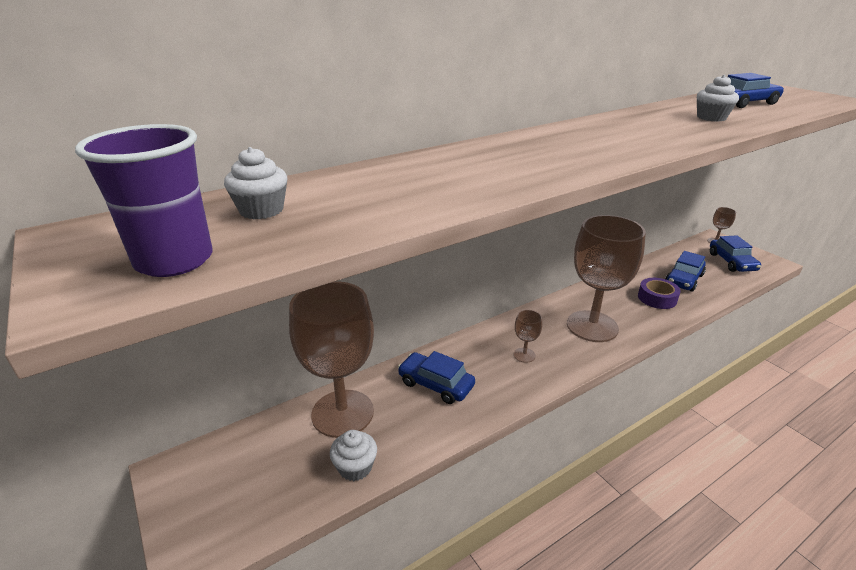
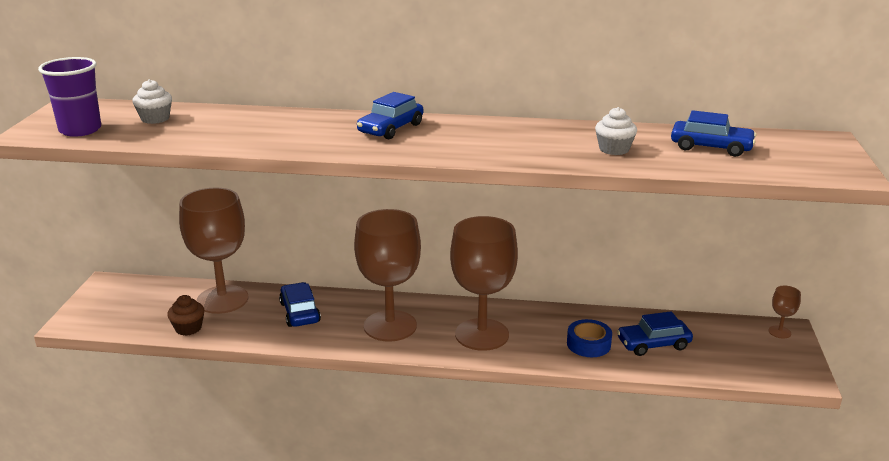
camera: 40 degrees right, 5 degrees down
white cupcake [330,430,377,481] -> brown cupcake [167,295,205,336]
brown goblet [514,310,542,363] -> brown goblet [354,209,421,341], size x2.47
purple tape [638,278,681,309] -> blue tape [567,319,612,357]
blue car [710,235,761,272] -> blue car moved to [357,92,423,139]

